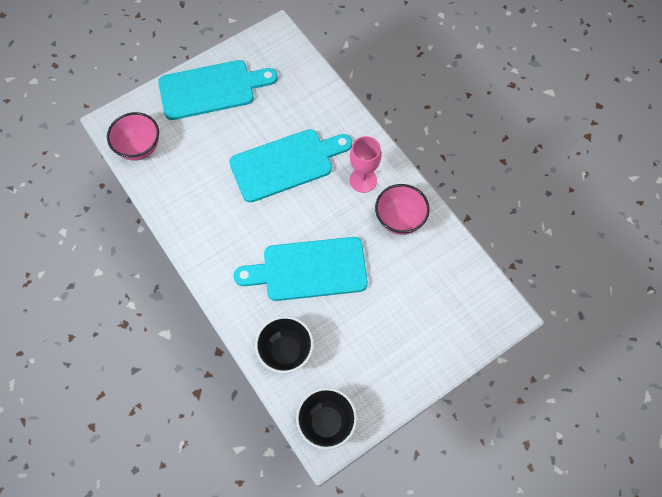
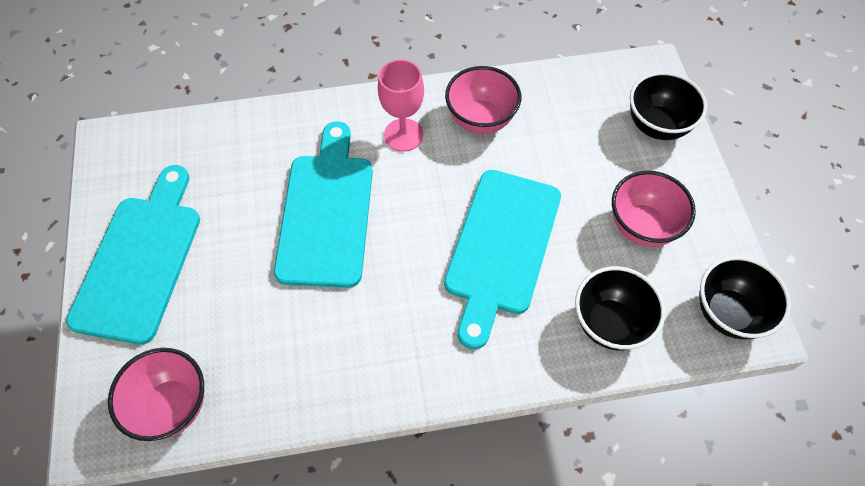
camera: 65 degrees left, 5 degrees down
none -> pink bowl [612,170,696,247]
none -> black bowl [630,72,707,140]

